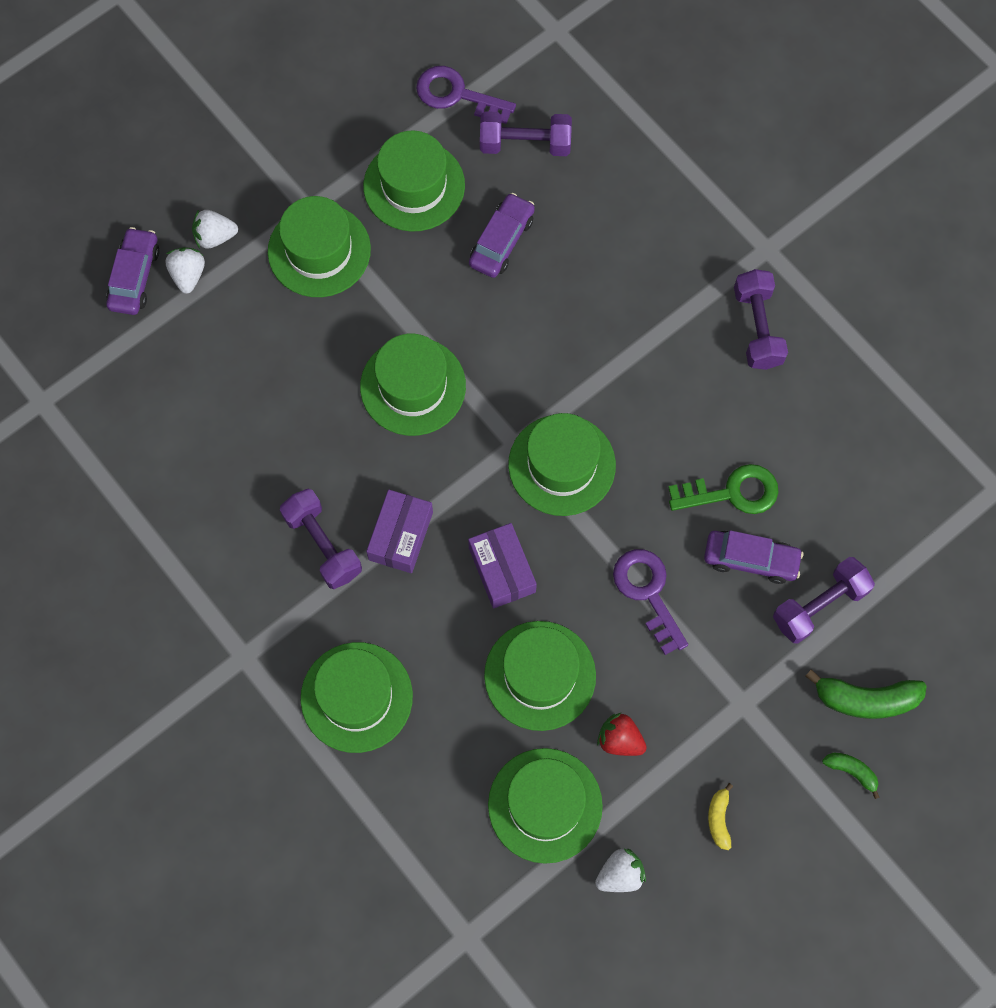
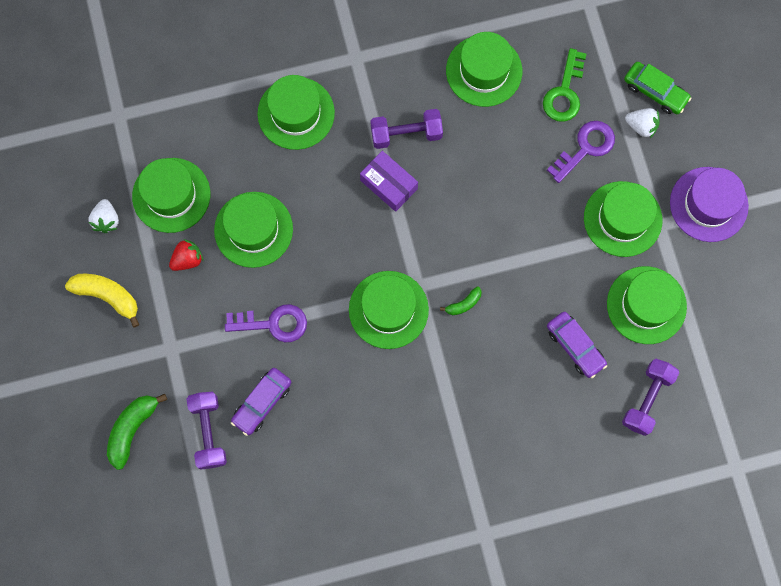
camera: 115 degrees right, 5 degrees up
purple car [106,227,160,315] -> green car [624,62,692,114]
white strawberry [192,209,238,249] -> none
green hat [360,334,466,436] -> green hat moved to [446,32,522,107]
purple key [416,66,516,124] -> purple key moved to [547,121,615,183]
purple box [468,523,537,608] -> none
green key [668,464,779,514] -> green key moved to [543,48,586,122]
yellow banana [708,783,733,850] -> yellow banana [65,274,140,327], size x1.84
purple dumbbell [734,269,788,370] -> none
green banana [822,753,880,799] -> green banana moved to [440,286,482,315]
none -> purple hat [670,167,749,242]

